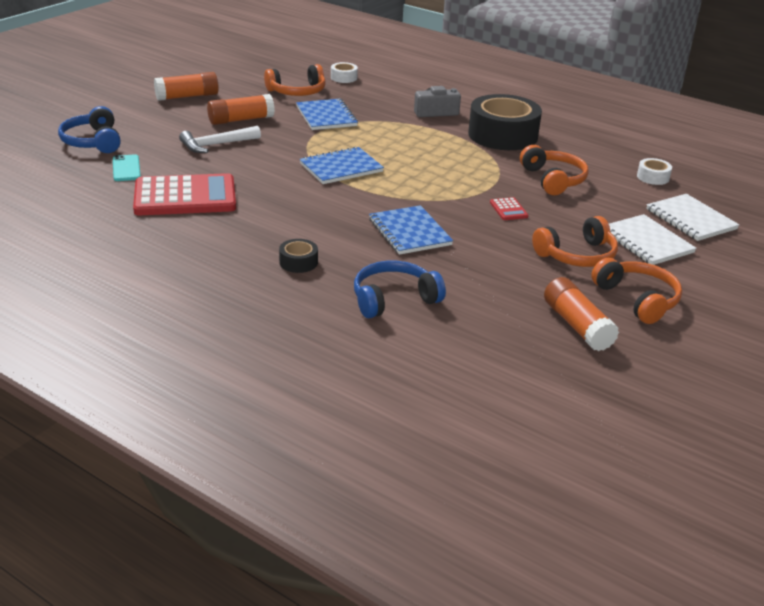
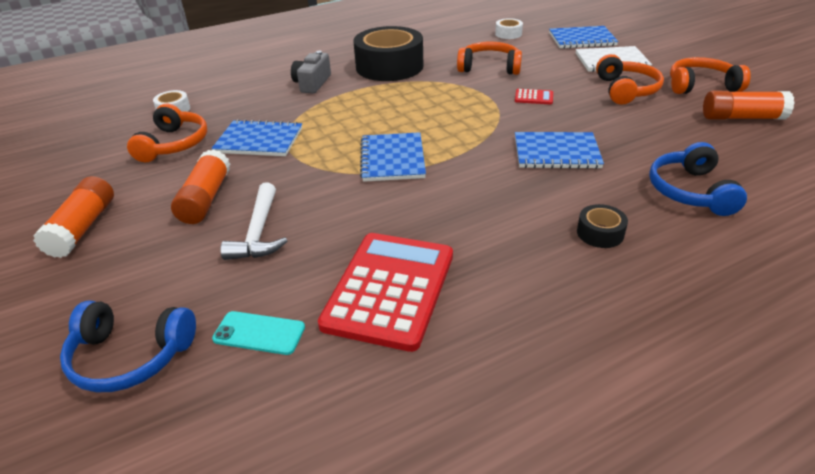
camera: 60 degrees left, 5 degrees up
white notebook [646,194,739,241] -> blue notebook [549,26,618,49]

